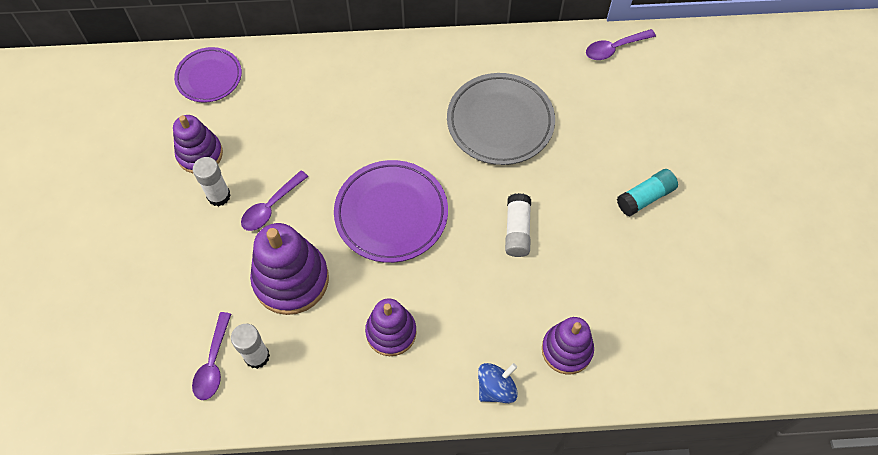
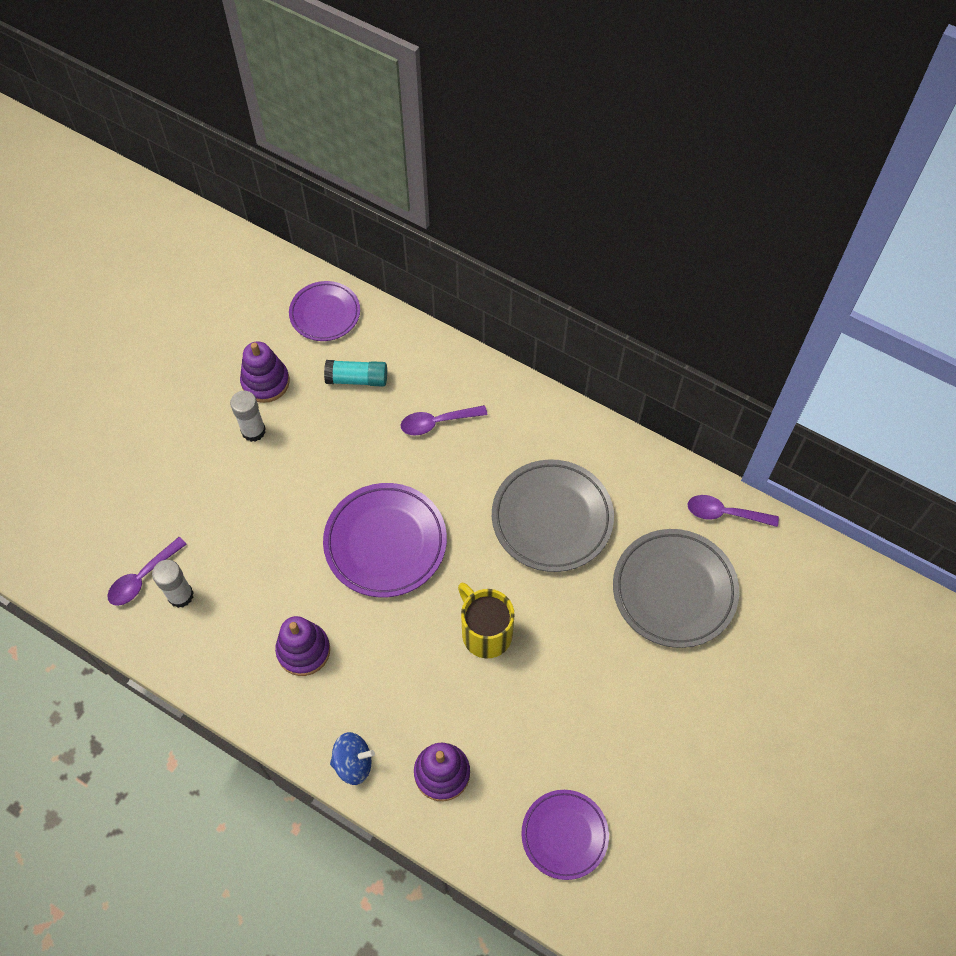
camera: 35 degrees right, 0 degrees up
purple spoon [241,170,308,231] -> purple spoon moved to [401,405,487,436]
purple stacking toy [250,223,329,315] -> none
white glue stick [505,193,531,257] -> yellow mug [458,583,514,658]
turquoise glue stick [617,169,678,217] -> turquoise glue stick moved to [324,360,387,387]
none -> purple plate [521,790,609,880]
none -> grey plate [613,529,739,648]

